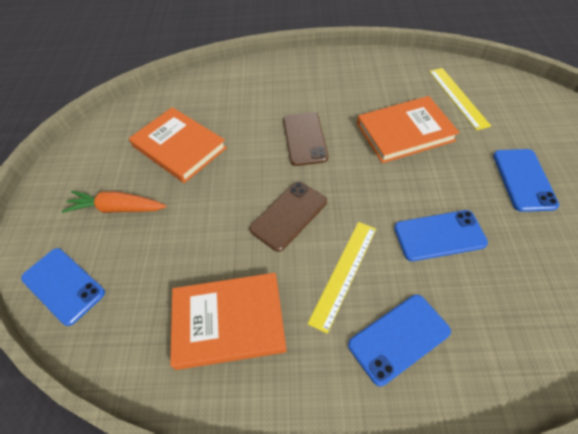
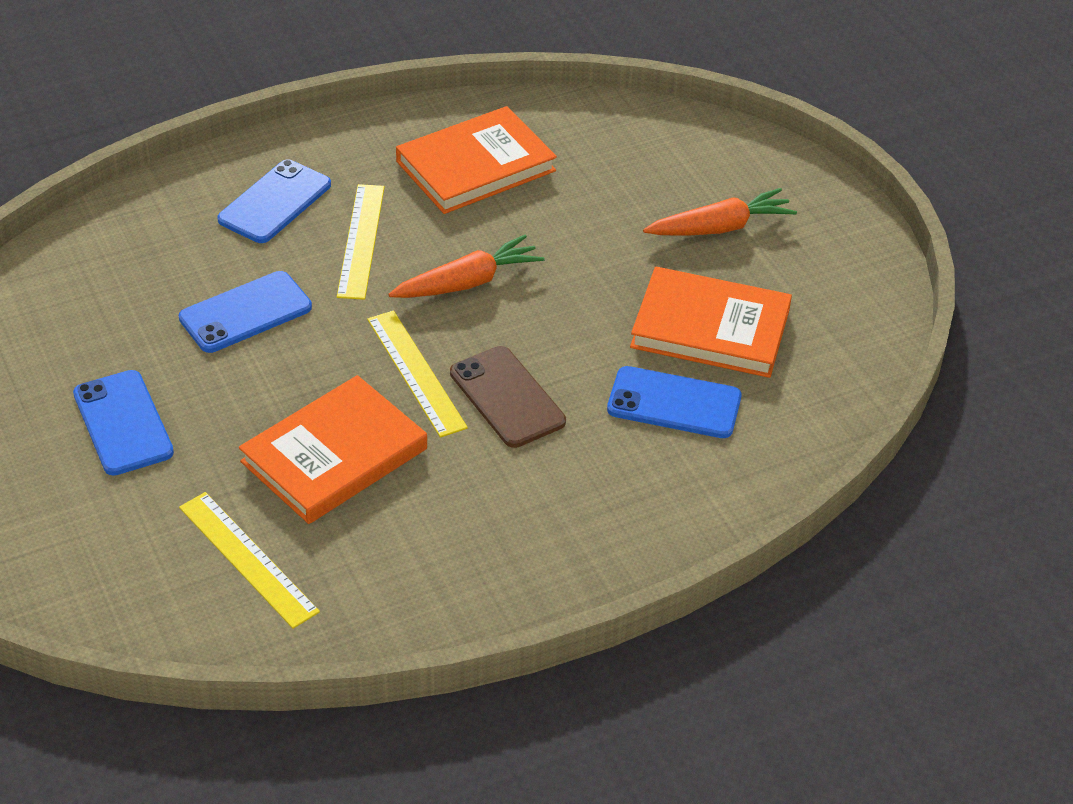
camera: 150 degrees right, 10 degrees down
blue phone [21,248,105,326] -> blue phone moved to [607,366,742,438]
brown phone [249,181,327,252] -> orange carrot [388,235,545,298]
none -> yellow ruler [367,310,468,438]

